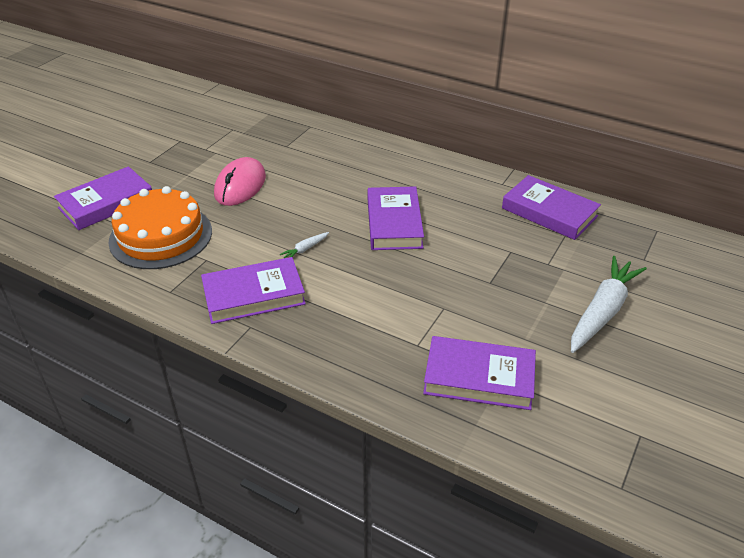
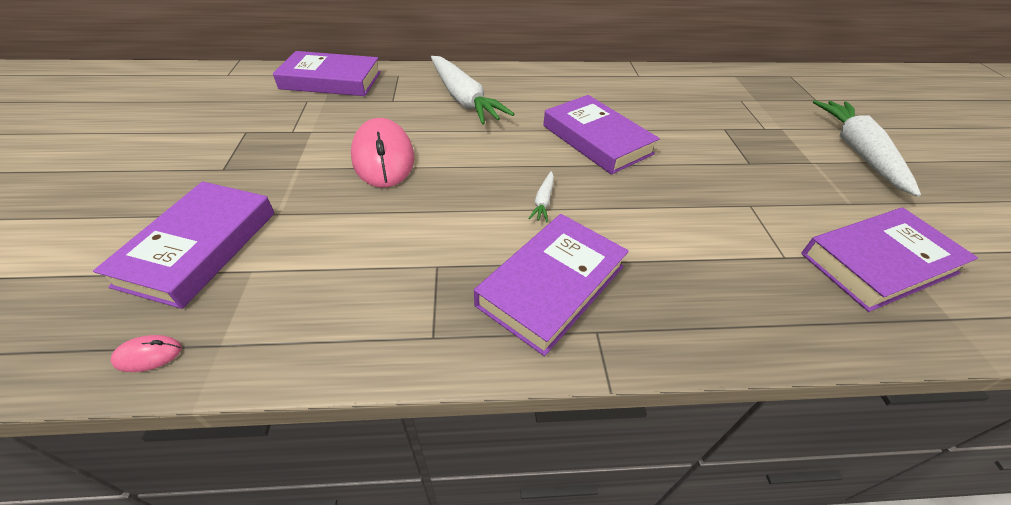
camera: 35 degrees left, 5 degrees up
orange cake [108,186,212,269] -> none
purple book [502,175,601,240] -> purple book moved to [273,51,381,96]
none -> pink mouse [111,335,182,372]
none -> white carrot [431,56,515,125]

